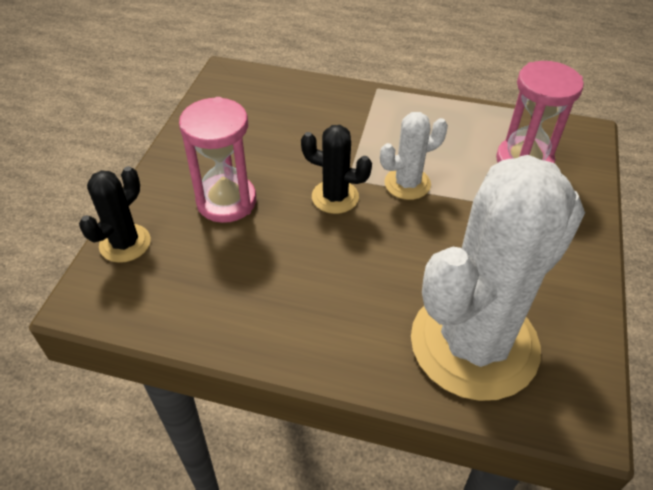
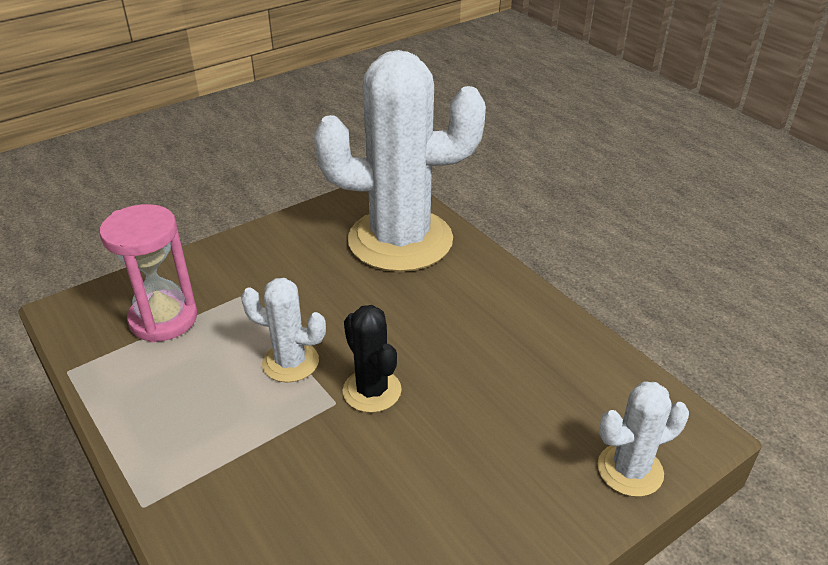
camera: 140 degrees left, 10 degrees down
black cactus [79,166,151,263] -> white cactus [598,381,689,497]
pink hourglass [179,97,256,223] -> none

